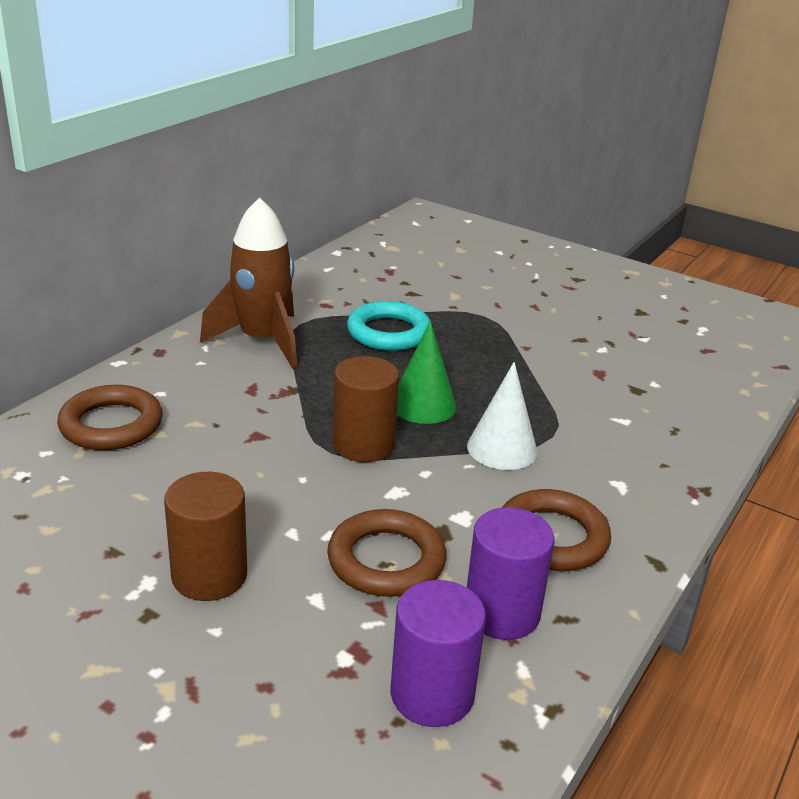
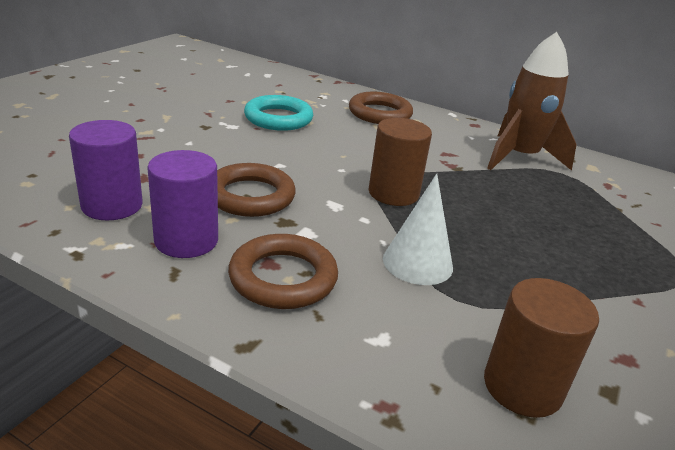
camera: 85 degrees right, 0 degrees up
brown cylinder [164,472,247,601] -> brown cylinder moved to [484,278,599,418]
turquoise ring [347,301,430,351] -> turquoise ring moved to [244,95,313,131]
green cone [397,321,457,424] -> none

